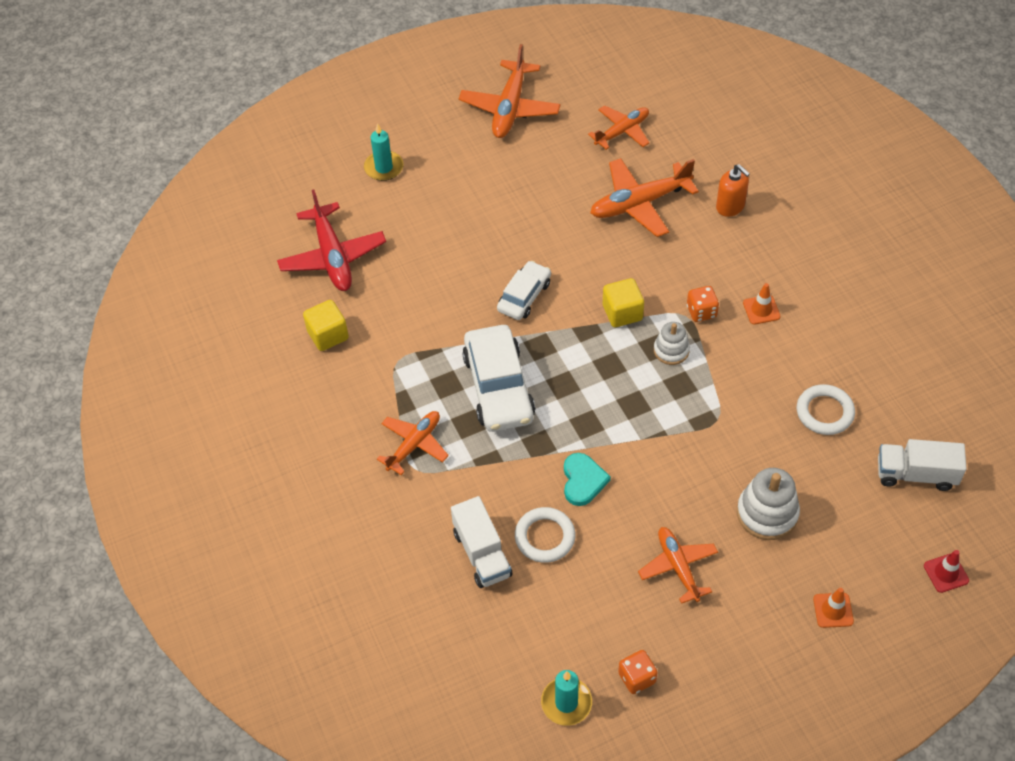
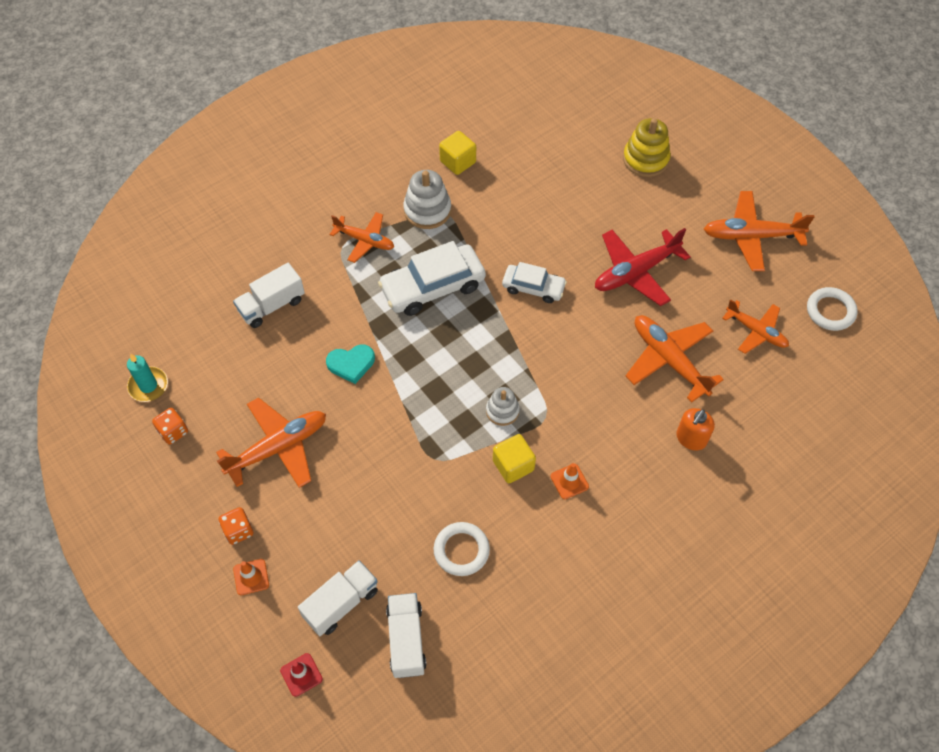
camera: 75 degrees right, 5 degrees up
red plane [277,190,386,291] -> red plane moved to [595,228,691,306]
turquoise candle [364,123,404,181] -> yellow stacking toy [623,118,671,177]
white ring [515,507,575,563] -> white ring moved to [807,287,858,331]
yellow cube [603,278,644,327] -> yellow cube moved to [493,434,536,483]
orange plane [638,527,718,604] -> orange plane [216,397,326,488], size x1.53
orange dice [687,286,719,322] -> orange dice moved to [219,507,253,545]
white stacking toy [737,468,800,540] -> white stacking toy moved to [403,170,451,229]
none -> white truck [298,560,378,636]

